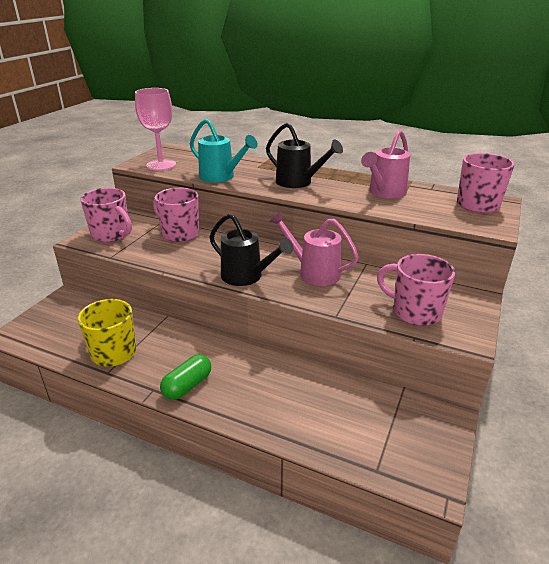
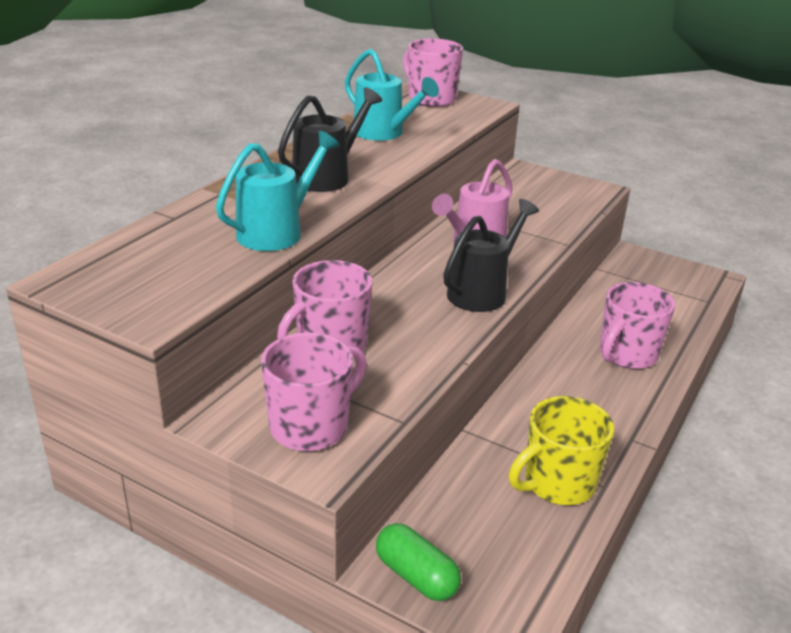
camera: 85 degrees left, 0 degrees up
pink goblet [135,88,176,171] -> none
green capsule [160,354,211,400] -> green capsule moved to [376,523,461,601]
pink watering can [361,130,410,198] -> turquoise watering can [345,49,439,141]
pink mug [377,254,455,326] -> pink mug moved to [600,282,675,369]

